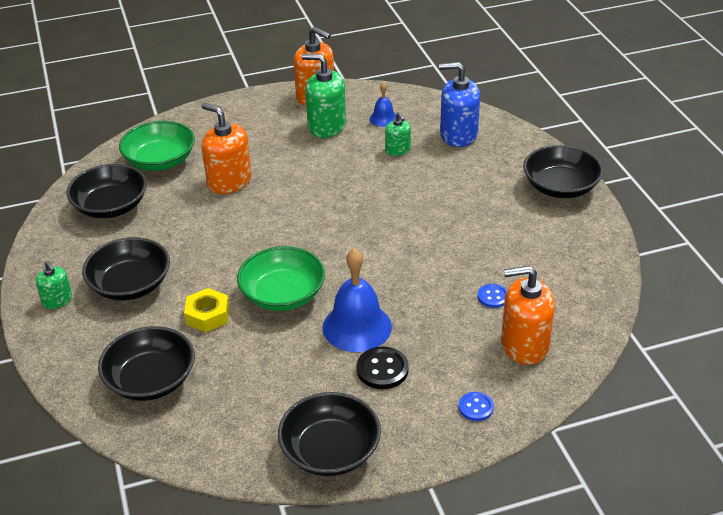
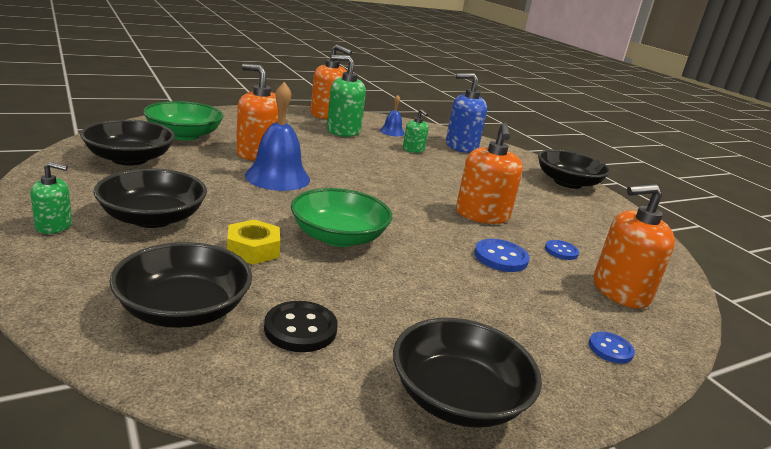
camera: 15 degrees left, 15 degrees down
green soap dispenser [36,261,72,309] -> green soap dispenser turned 45 degrees counterclockwise [30,162,72,234]
blue bell [323,248,392,352] -> blue bell moved to [245,82,310,191]
black button [357,347,409,389] -> black button moved to [264,301,338,352]
none -> orange soap dispenser [456,123,523,224]
none -> blue button [474,239,530,272]

